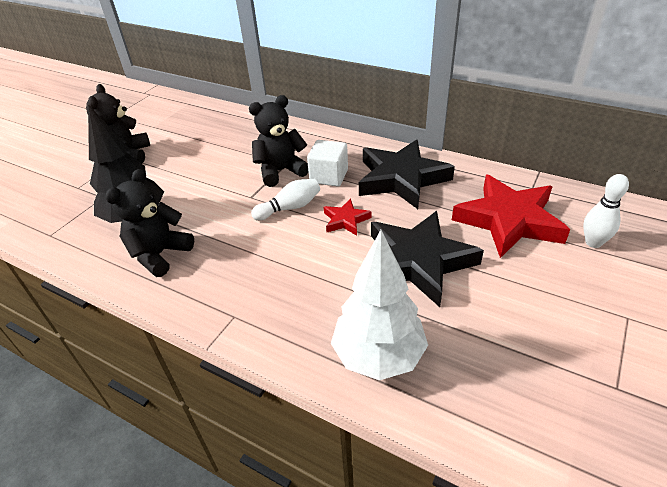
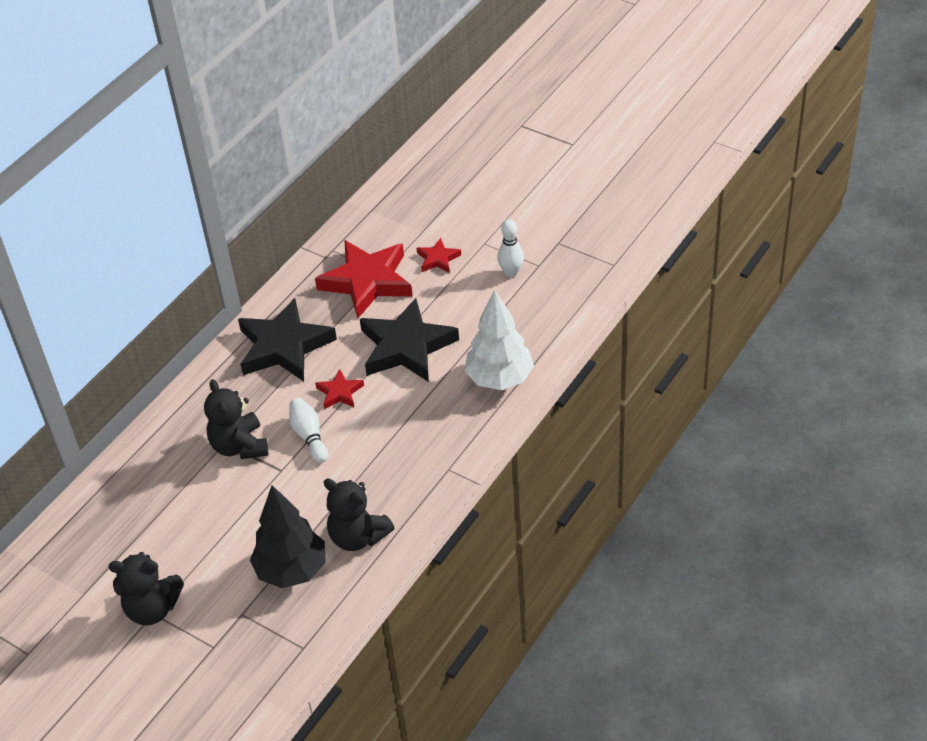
camera: 85 degrees left, 5 degrees up
white cube [307,140,348,187] -> none
white bowling pin [583,174,629,248] -> white bowling pin moved to [497,219,524,277]
none -> red star [416,238,461,273]

